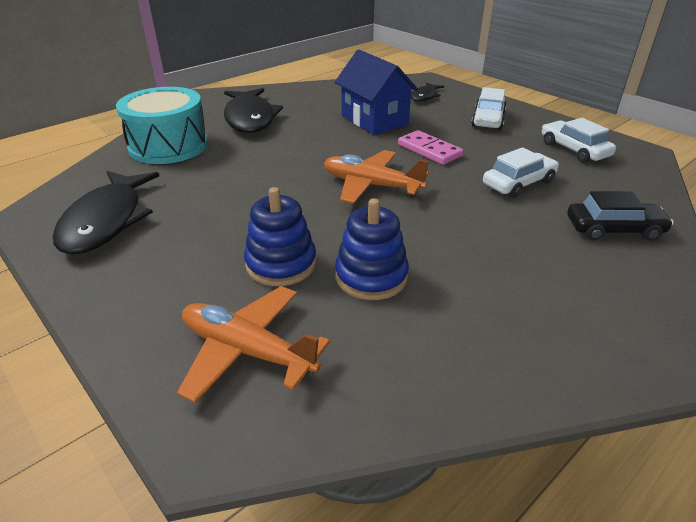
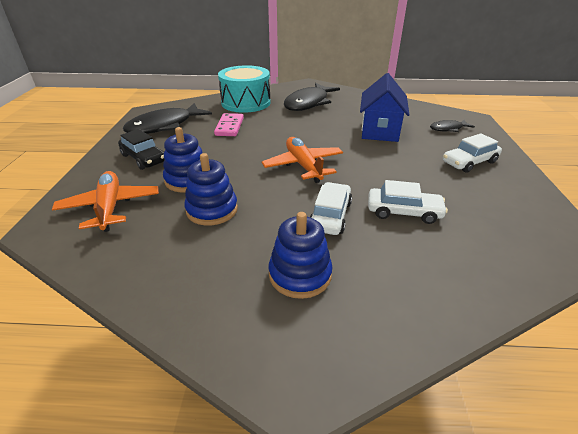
camera: 45 degrees right, 0 degrees up
pink domino [398,130,463,165] -> pink domino moved to [214,113,244,136]
white car [542,118,616,163] -> white car moved to [310,182,352,235]
black car [567,191,674,241] -> black car moved to [118,129,165,170]
none -> blue stacking toy [269,212,333,299]

